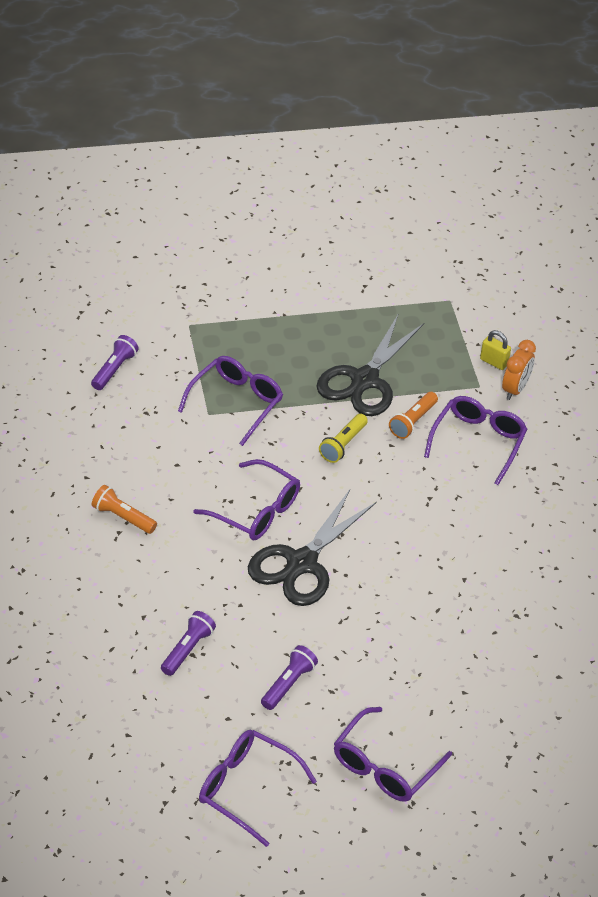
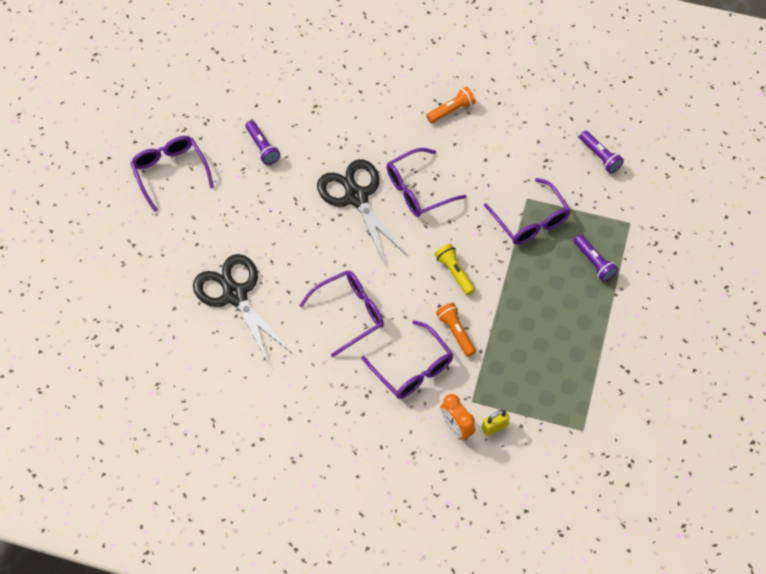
camera: 120 degrees right, 15 degrees up
purple flashlight [161,611,216,676] -> purple flashlight moved to [574,234,618,282]
purple glasses [199,730,317,847] -> purple glasses moved to [299,270,384,357]
black scissors [317,315,424,416] -> black scissors moved to [193,254,292,364]

